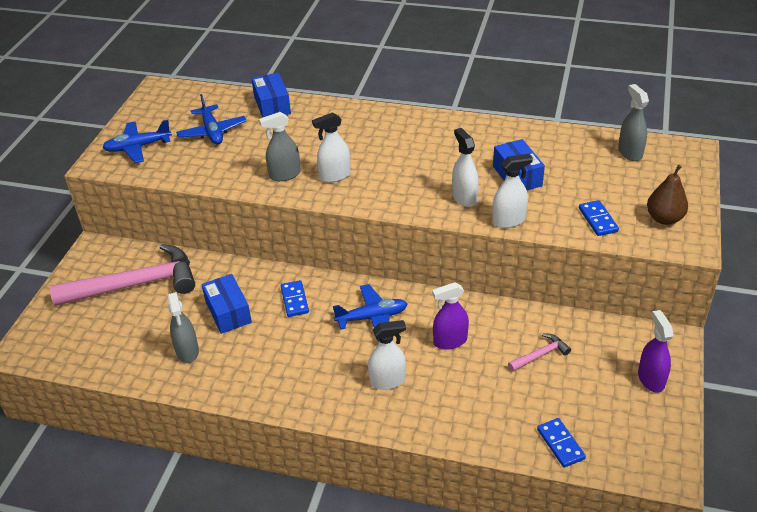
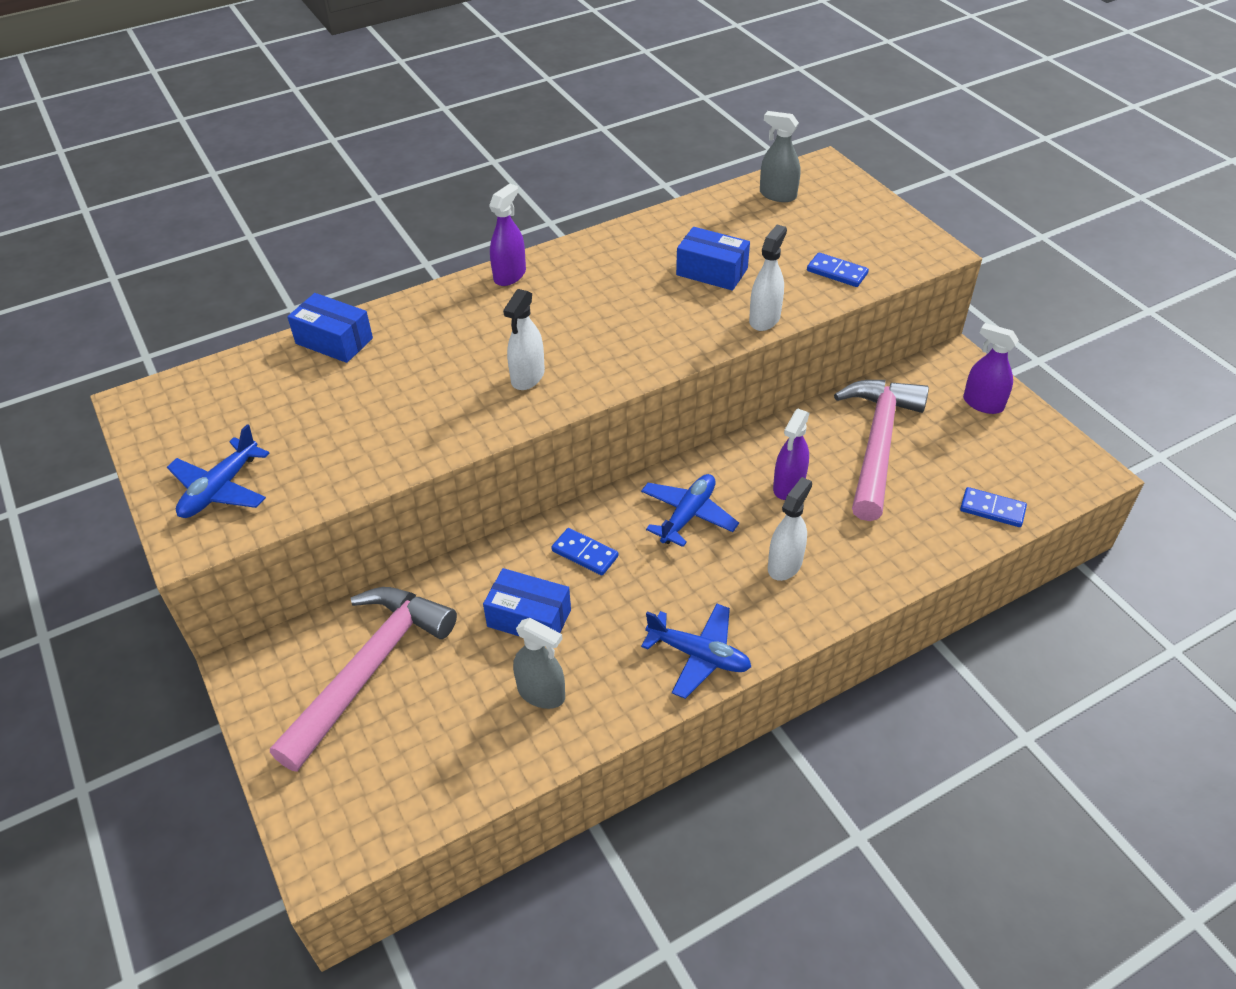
camera: 45 degrees left, 5 degrees up
blue plane [176,94,246,144] -> blue plane moved to [641,603,751,699]
grey spray bottle [259,112,301,181] -> none
white spray bottle [452,128,479,207] -> none
pink hammer [508,334,571,372] -> pink hammer [834,380,929,521], size x2.34
brown pear [647,165,688,225] -> none
none -> purple spray bottle [489,184,526,286]

